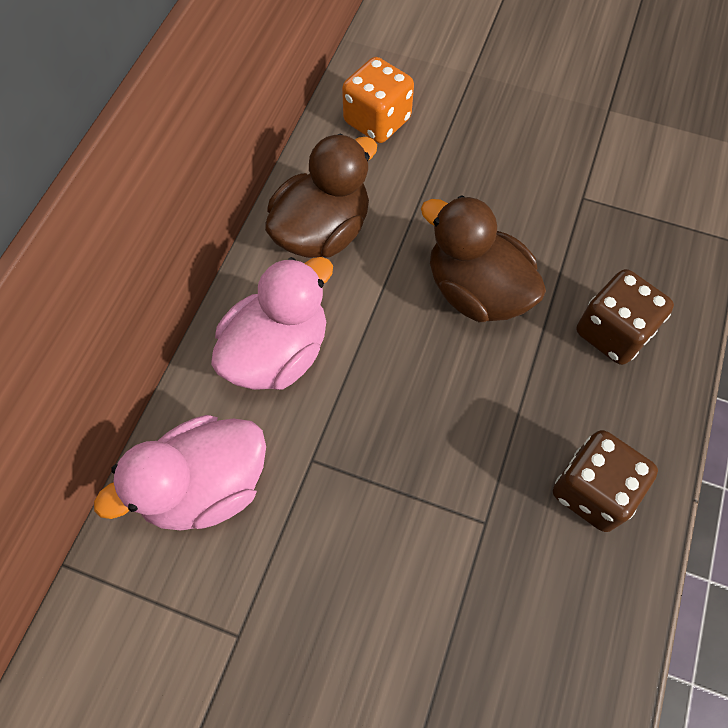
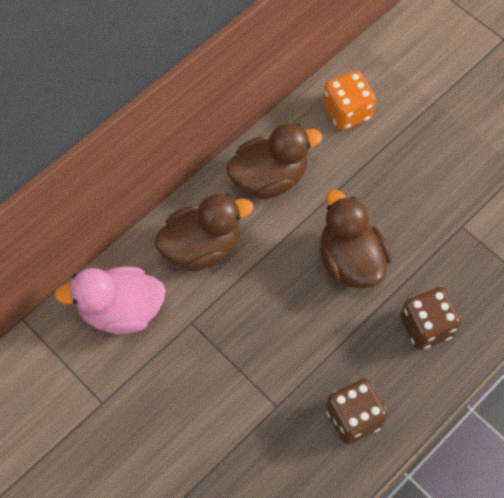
camera: 25 degrees right, 0 degrees up
pink duck [211,257,333,390] -> brown duck [155,194,253,272]

